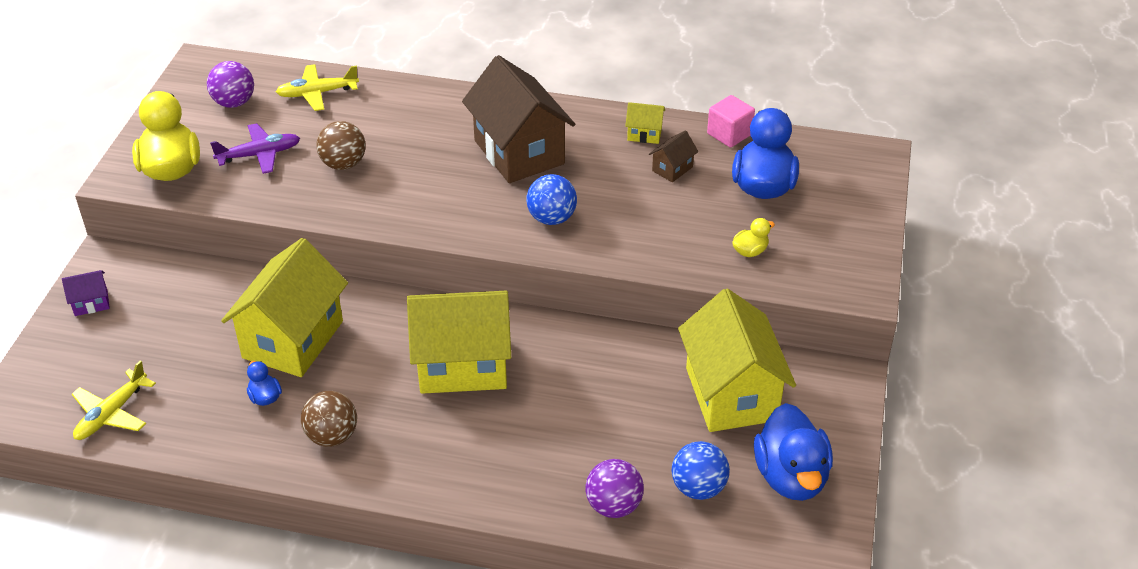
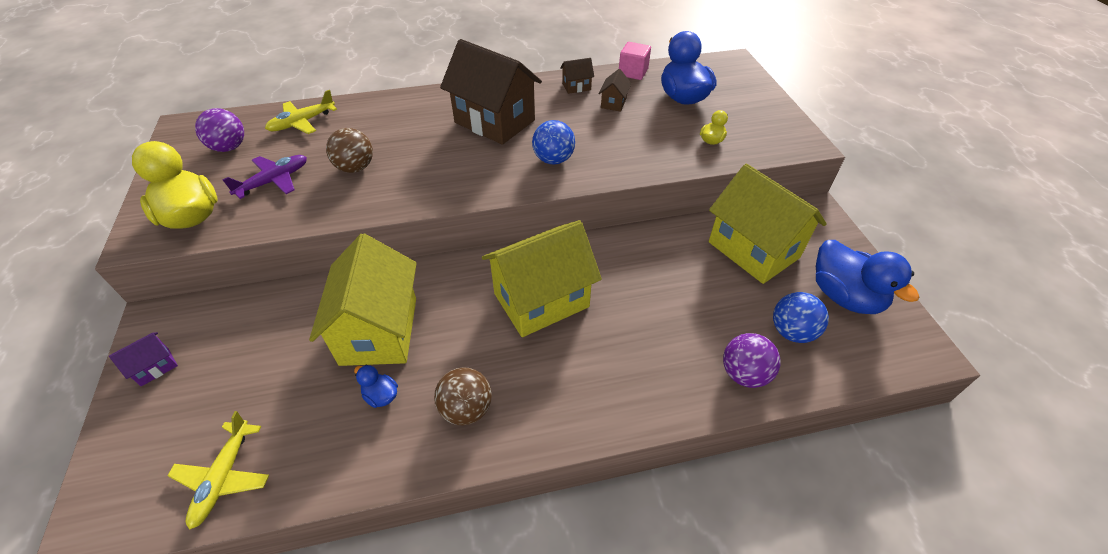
camera: 25 degrees left, 5 degrees up
yellow house [625,102,665,144] -> brown house [560,58,594,94]

